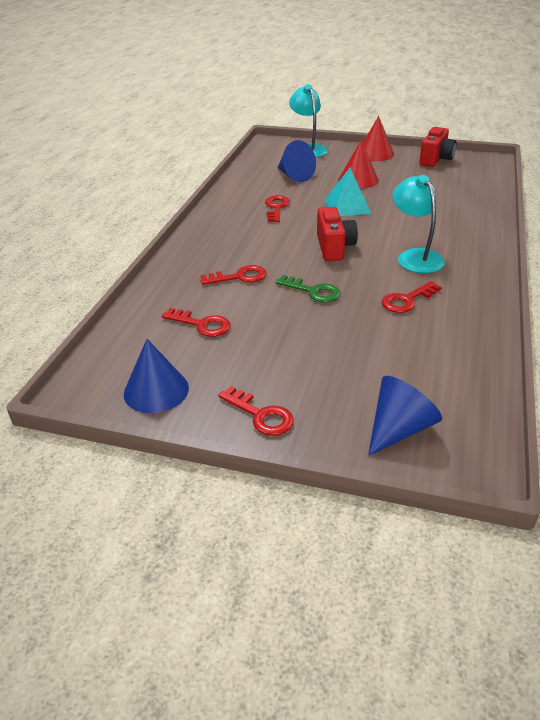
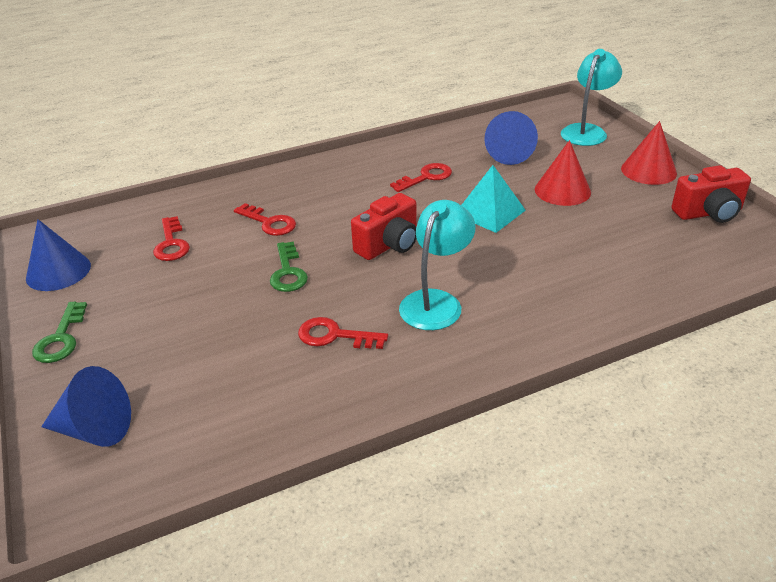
camera: 50 degrees right, 0 degrees up
red key [218,386,294,436] -> green key [32,302,87,363]

